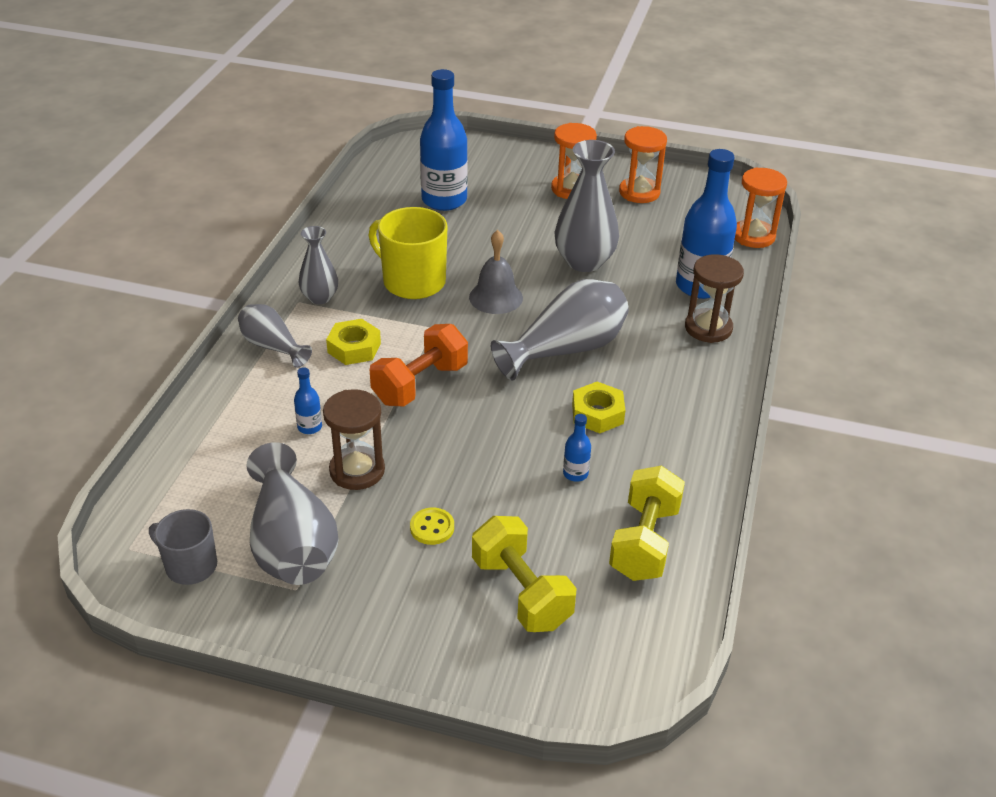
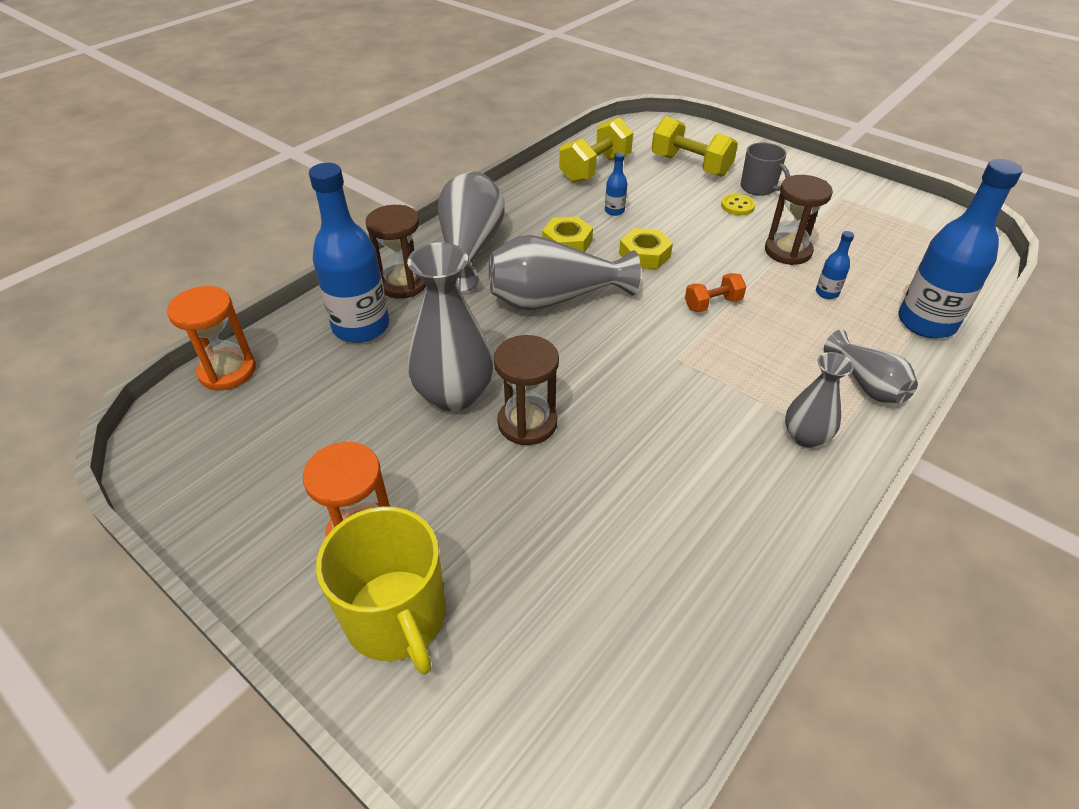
camera: 155 degrees left, 5 degrees up
grey mug [149,509,217,585] -> grey mug moved to [741,142,790,196]
grey vase [246,442,339,585] -> grey vase moved to [438,171,505,293]
yellow nut [326,319,381,365] -> yellow nut moved to [619,228,673,270]
yellow mug [368,207,448,299] -> yellow mug moved to [316,506,446,675]
orange dumbbell [370,324,468,407] -> orange dumbbell [685,273,746,312], size x0.57
blue bottle [420,69,468,211] -> blue bottle moved to [898,159,1023,338]
grey bell [469,230,523,314] -> none
yellow dumbbell [472,516,577,632] -> yellow dumbbell turned 45 degrees counterclockwise [651,116,738,177]
orange hourglass [619,126,667,203] -> none
none -> brown hourglass [494,335,559,445]

